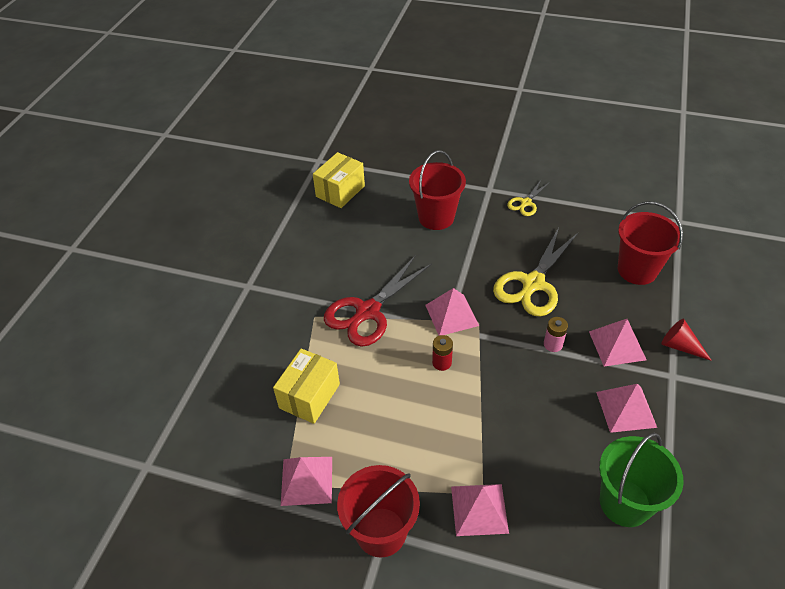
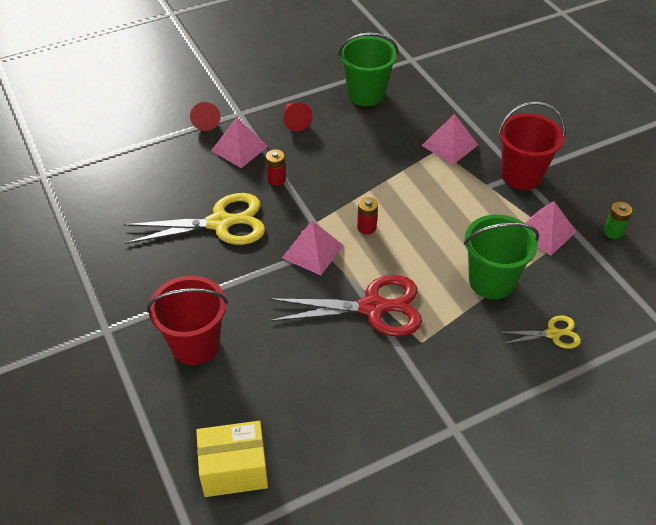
camera: 135 degrees left, 0 degrees up
yellow box [273,349,340,424] -> green bucket [464,215,539,299]
yellow scissors [507,180,550,216] -> yellow scissors moved to [499,316,581,349]
pink battery [544,317,568,352] -> red battery [266,150,286,186]
pink pyramid [596,384,657,433] -> red cone [283,102,313,131]
red bucket [618,201,683,285] -> none
none -> green battery [603,202,632,239]

